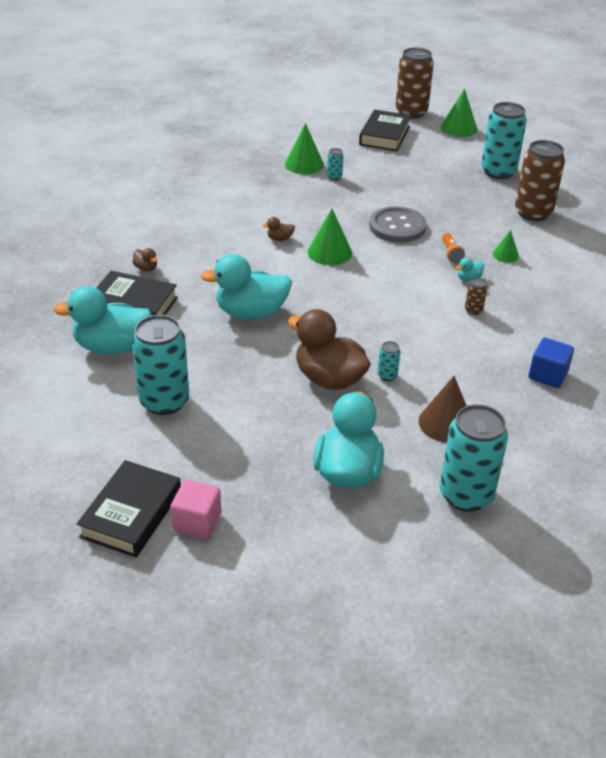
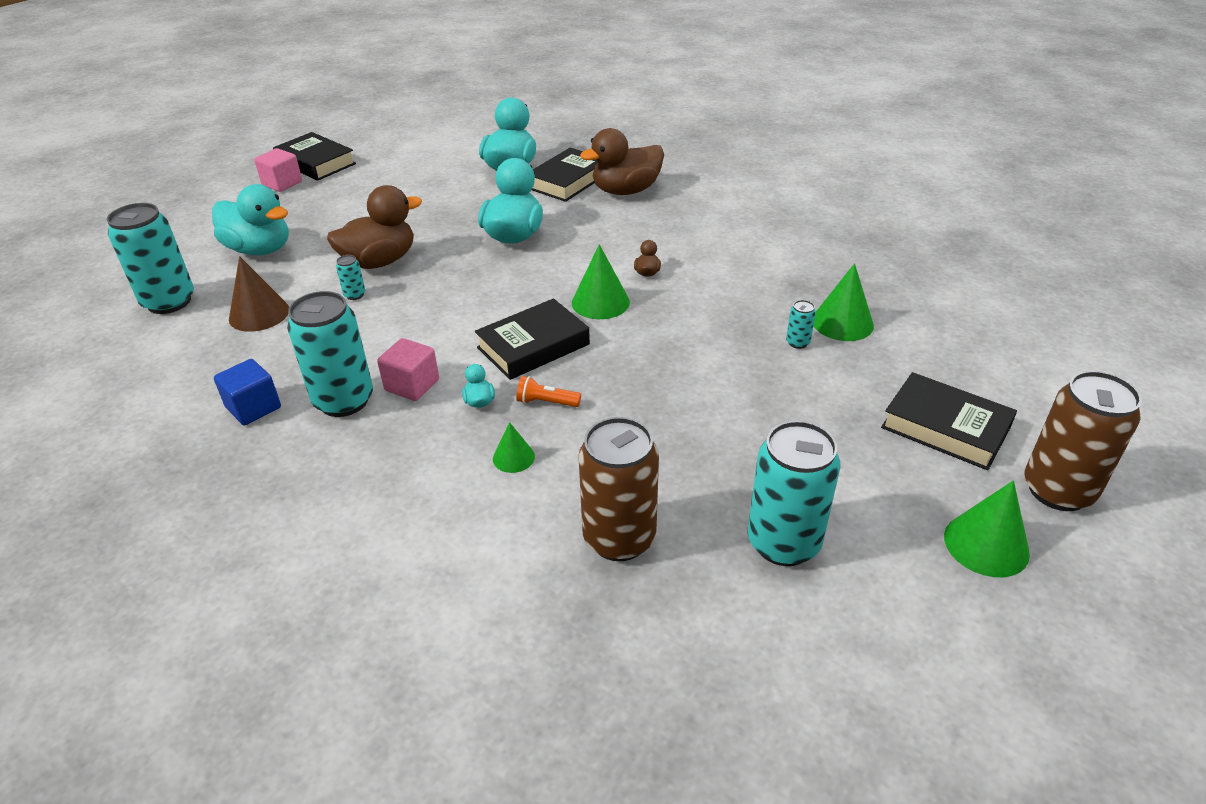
camera: 110 degrees right, 0 degrees up
brown duck [132,248,157,271] -> brown duck [580,128,664,195], size x2.45
turquoise can [132,315,189,415] -> turquoise can moved to [287,291,373,417]
grey button [369,206,427,243] -> none
brown can [465,278,487,315] -> pink cube [377,338,439,401]
none -> black book [475,298,590,380]

